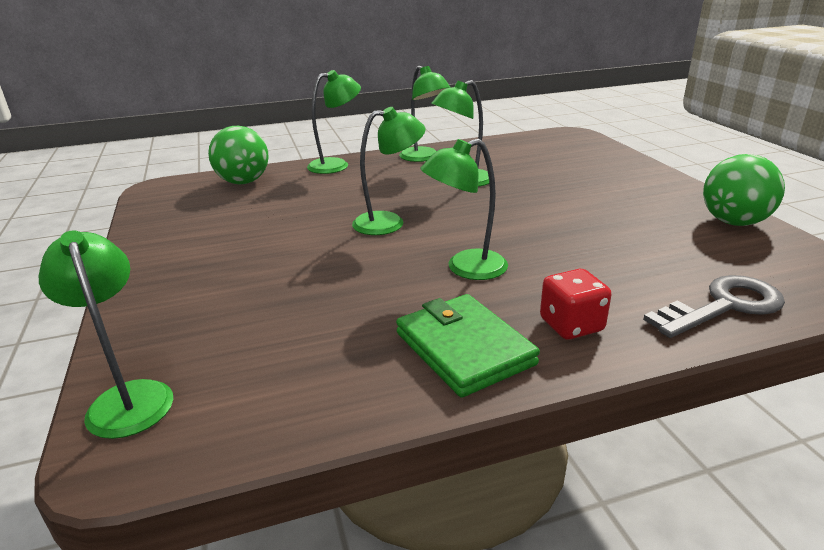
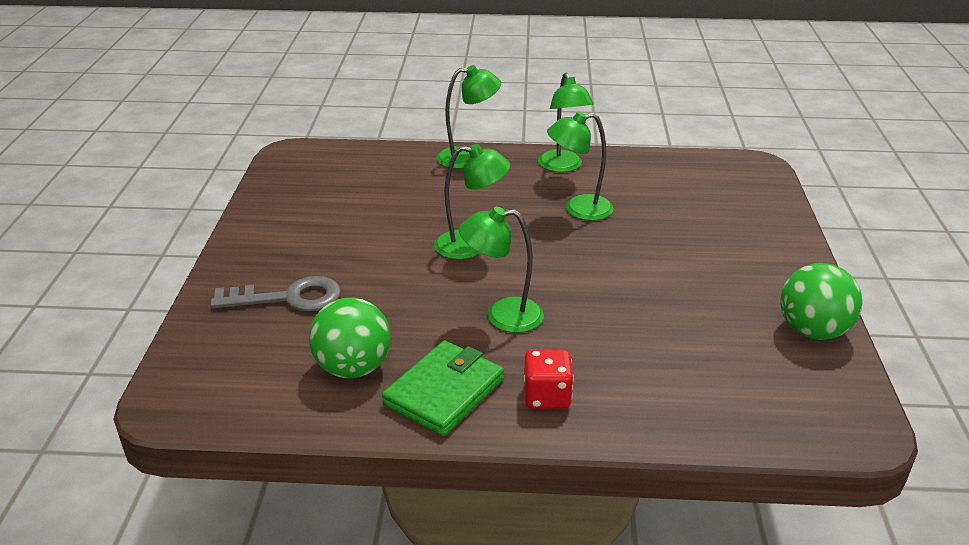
camera: 20 degrees right, 5 degrees up
green lamp [39,230,173,439] -> none
green ball [208,126,269,184] -> green ball moved to [309,298,391,379]
green wallet [396,294,540,398] -> green wallet turned 45 degrees clockwise [382,340,504,436]
grey key [643,275,785,338] -> grey key moved to [210,276,341,312]

